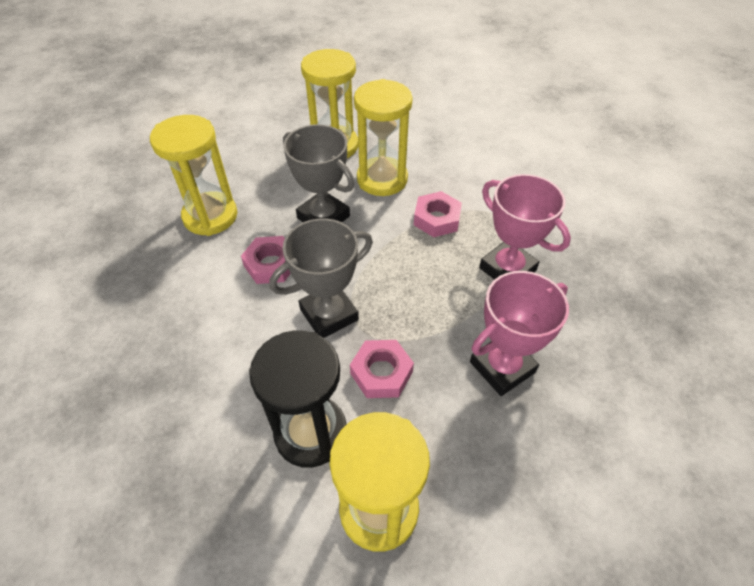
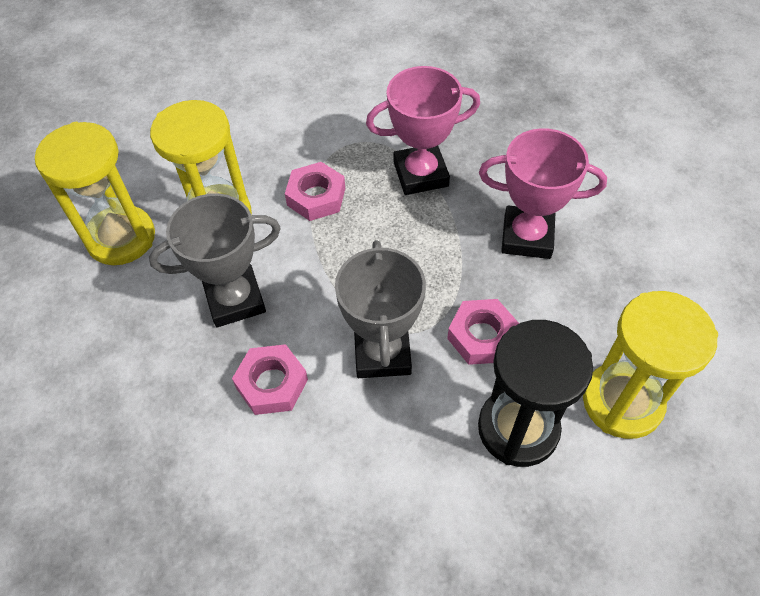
camera: 60 degrees left, 5 degrees up
yellow hourglass [150,115,237,236] -> none
pink trophy [470,271,569,396] -> pink trophy turned 75 degrees counterclockwise [479,128,607,259]

